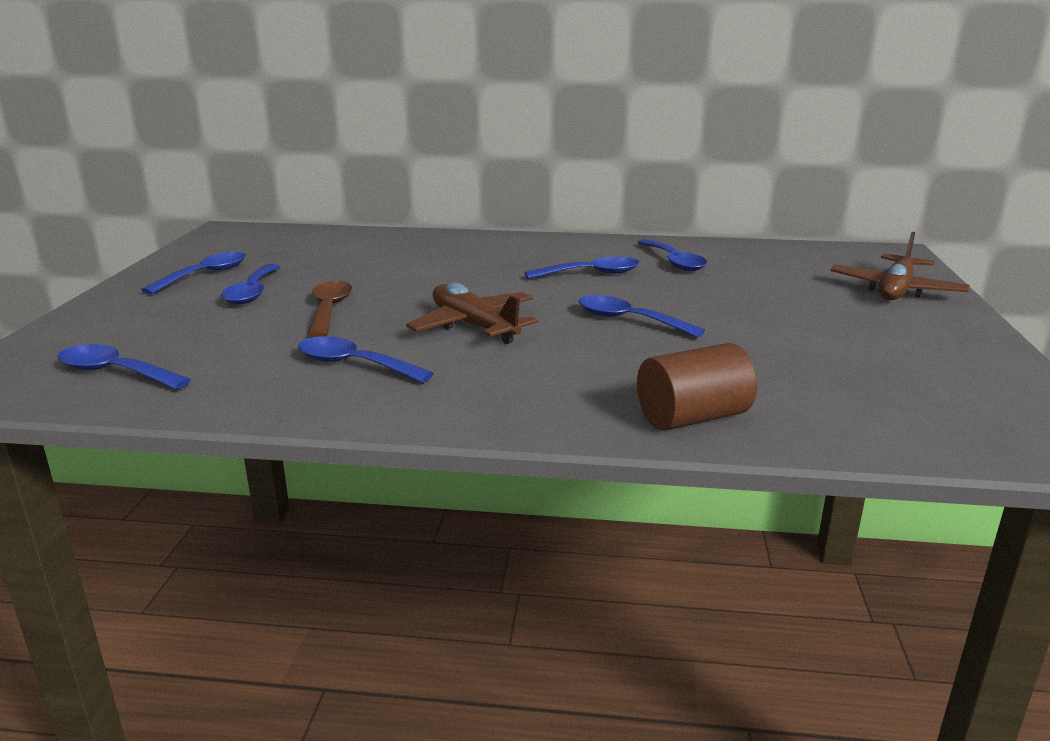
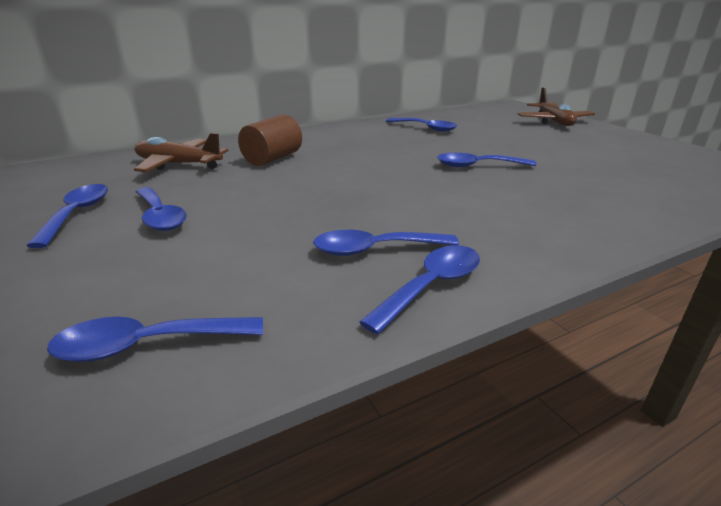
camera: 35 degrees left, 5 degrees up
brown spoon [308,280,352,337] -> none
brown plane [406,283,538,344] -> brown plane moved to [134,133,229,172]
blue spoon [524,257,639,279] -> blue spoon moved to [360,245,480,334]
brown cylinder [637,343,757,430] -> brown cylinder moved to [238,115,302,166]

